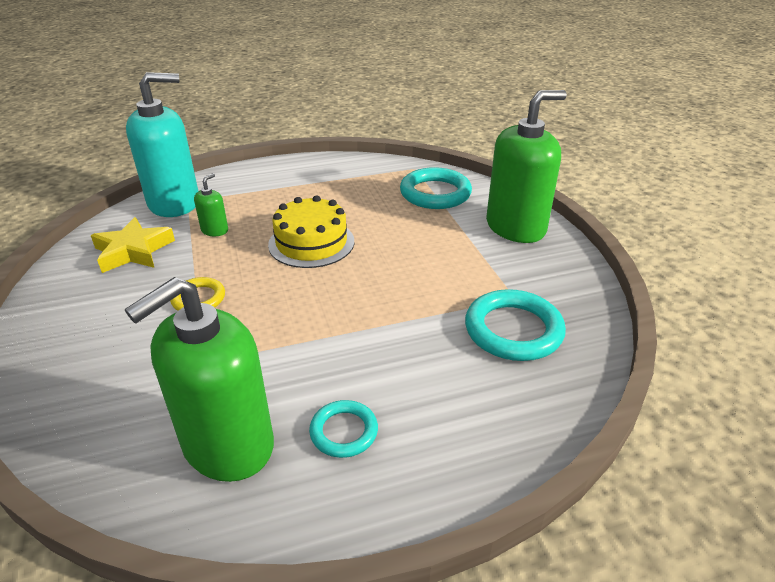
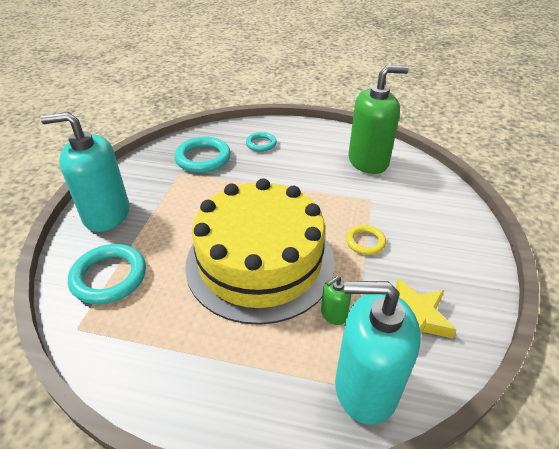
camera: 150 degrees left, 5 degrees up
yellow cake [268,195,354,268] -> yellow cake [185,178,335,325], size x1.95
turquoise ring [309,400,378,458] -> turquoise ring moved to [246,132,277,152]
green soap dispenser [486,90,567,243] -> turquoise soap dispenser [41,112,129,232]

